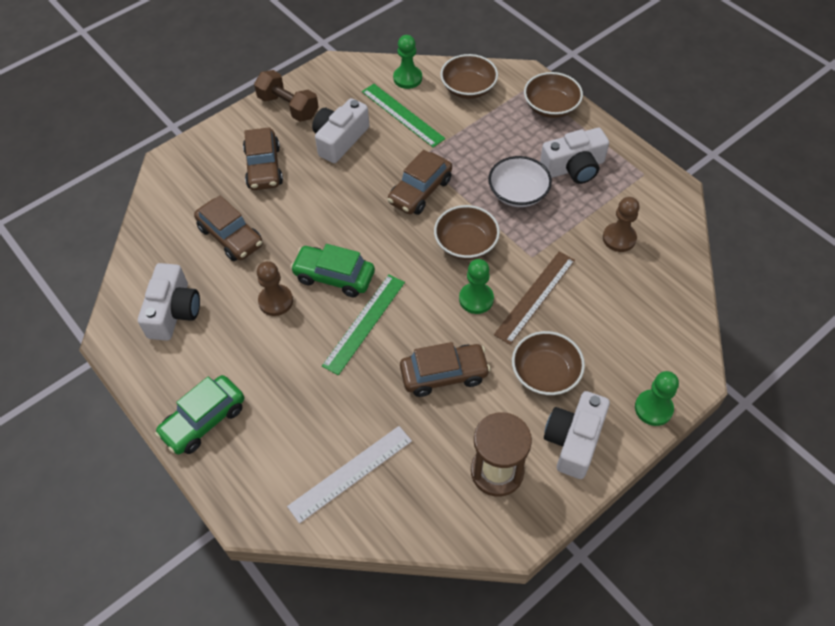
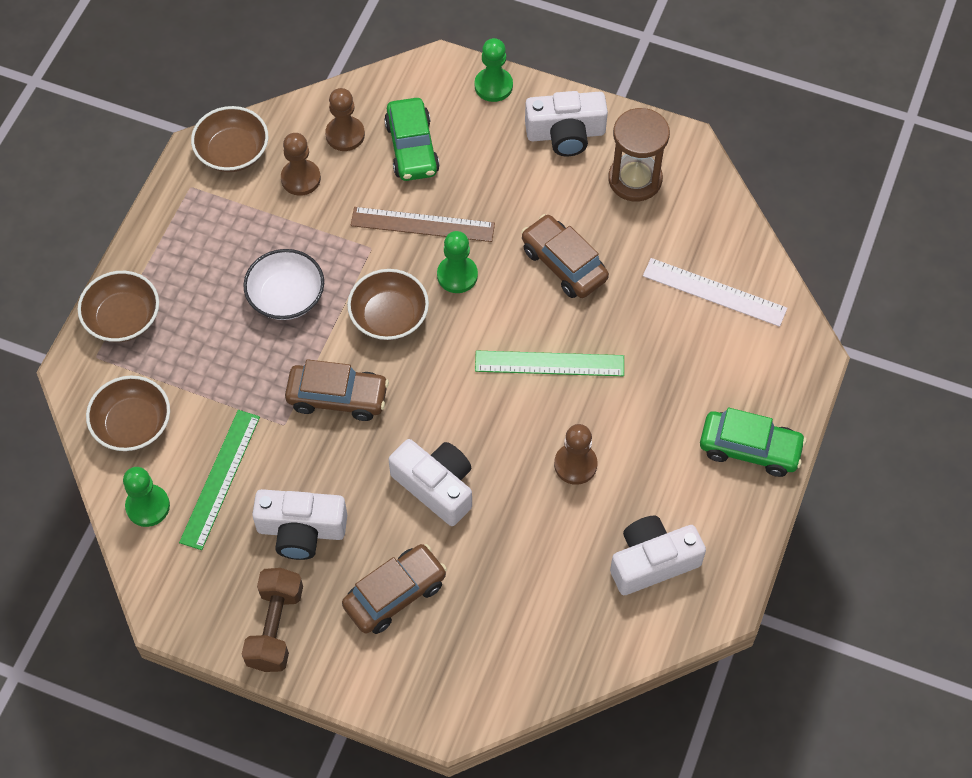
camera: 120 degrees left, 5 degrees up
brown car [194,195,263,261] -> none
green car [290,244,375,297] -> green car moved to [384,98,440,181]
brown bowl [512,331,585,396] -> brown bowl moved to [191,106,268,172]
white camera [540,128,609,184] -> white camera moved to [389,439,472,526]
none -> brown pawn [325,88,365,151]

